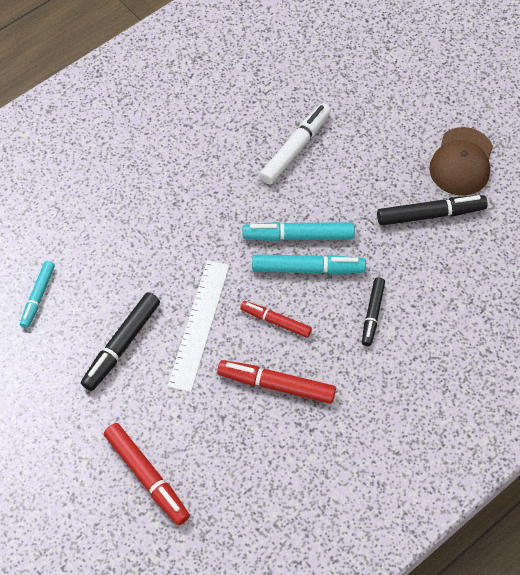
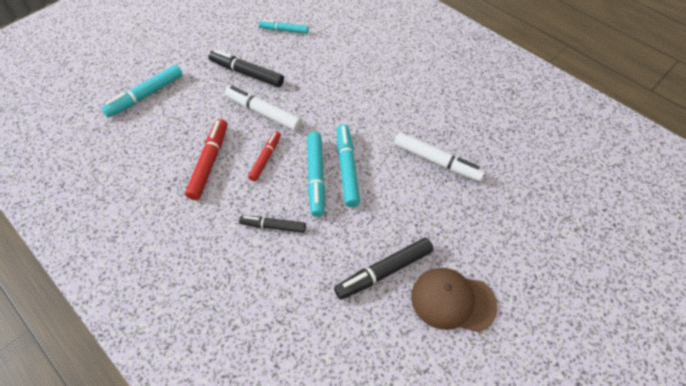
camera: 85 degrees right, 5 degrees down
red marker [104,423,190,525] -> turquoise marker [101,65,183,117]
white ruler [168,260,230,392] -> white marker [225,86,302,131]
black marker [377,195,488,226] -> black marker turned 75 degrees clockwise [334,238,433,300]

